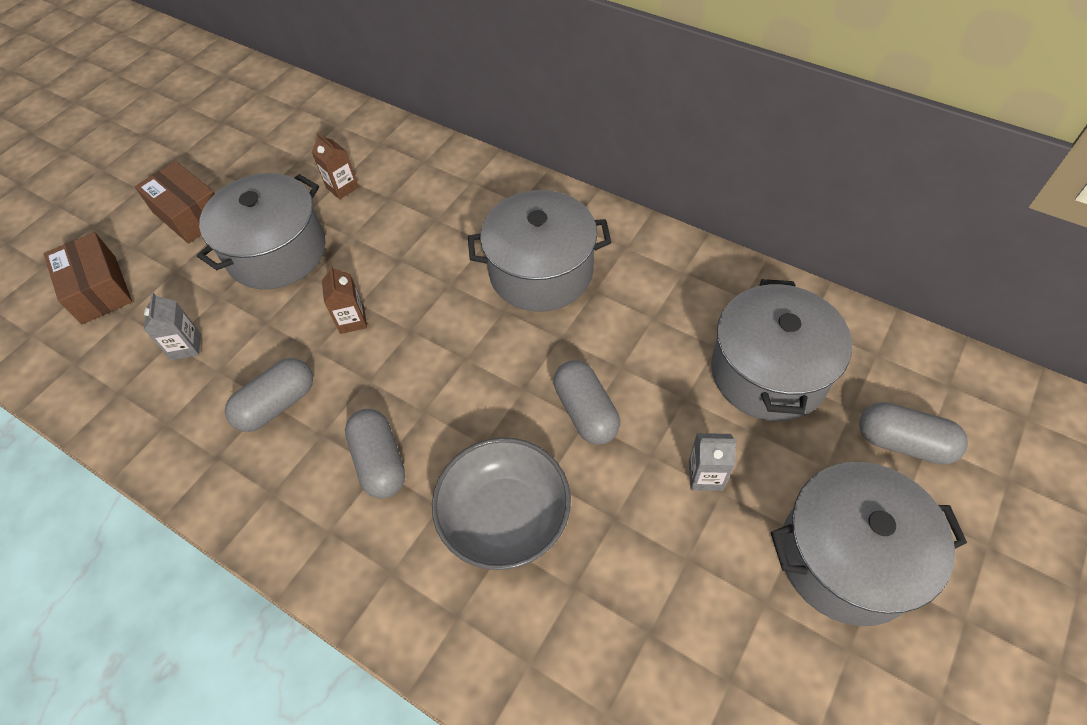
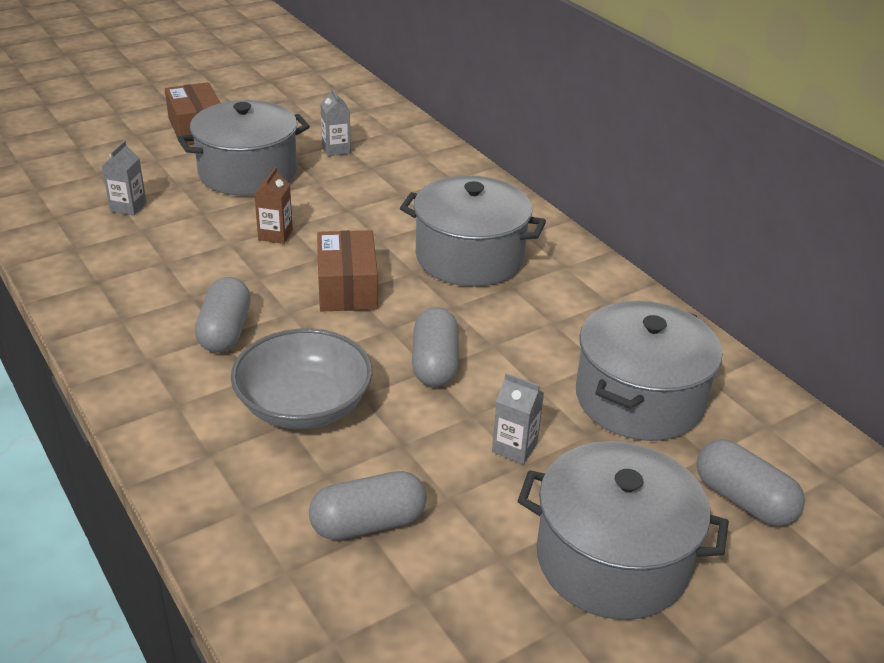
camera: 20 degrees right, 20 degrees down
brown box [44,232,132,324] -> brown box moved to [317,230,378,312]
grey capsule [225,358,313,432] -> grey capsule moved to [309,471,427,540]
brown carton [312,133,359,199] -> grey carton [320,88,351,156]

